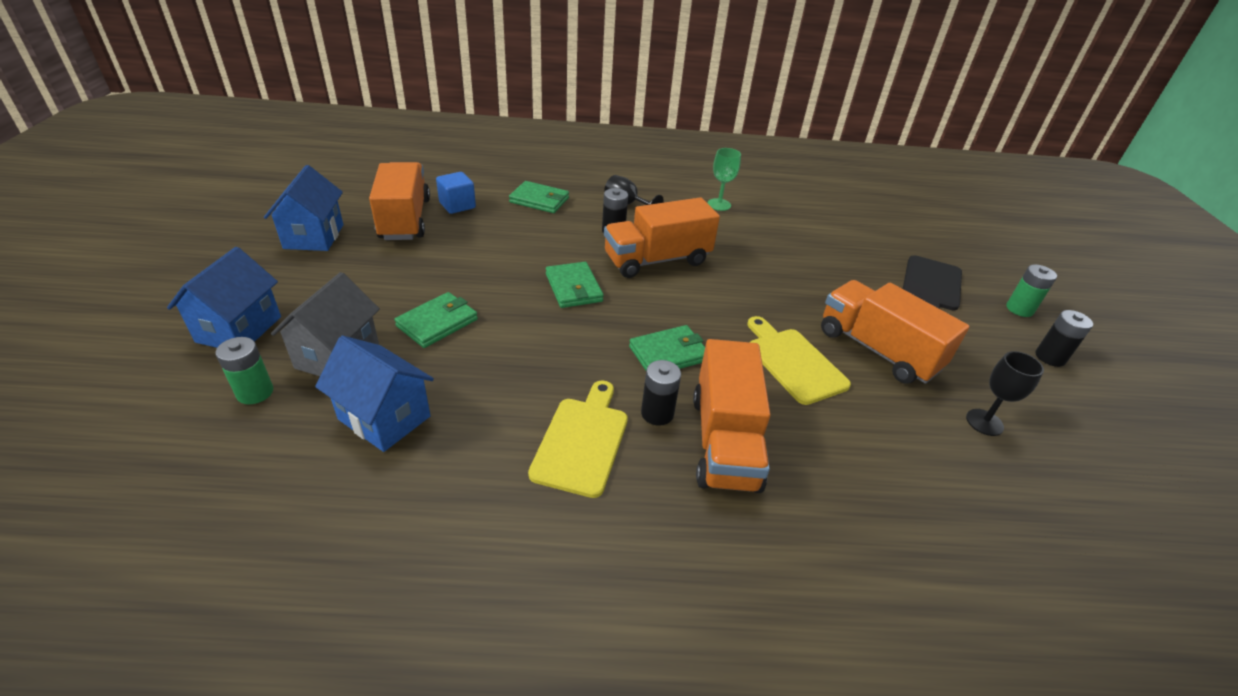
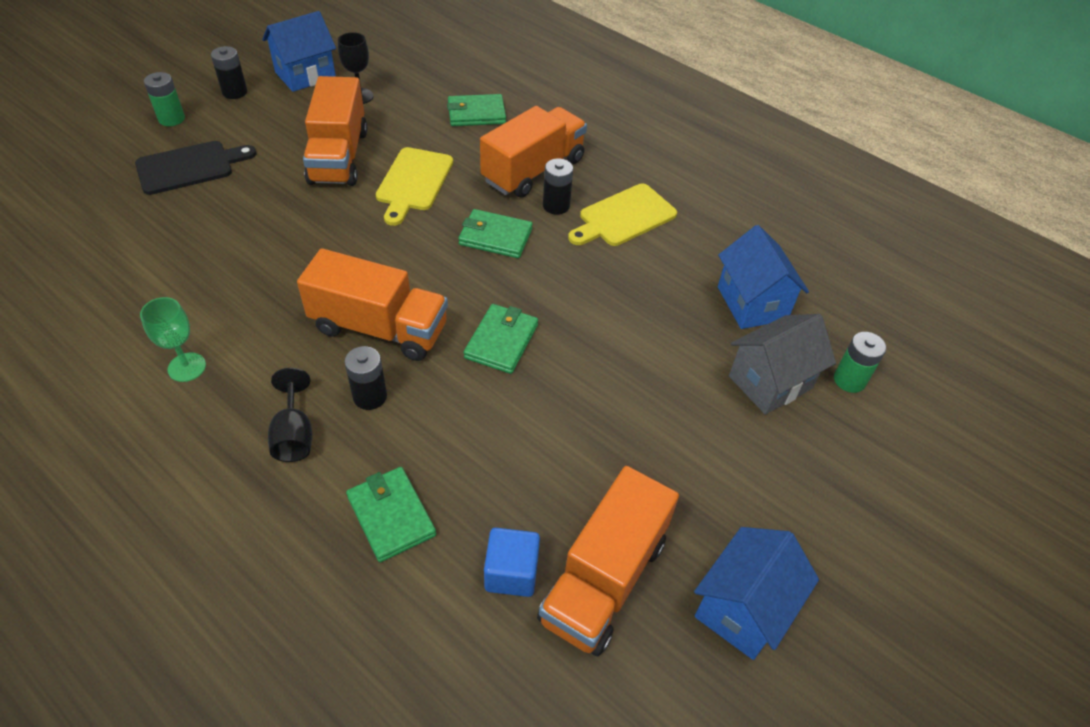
camera: 140 degrees left, 10 degrees up
blue house [167,247,281,348] -> blue house moved to [262,11,336,92]
green wallet [394,292,478,348] -> green wallet moved to [447,94,506,126]

